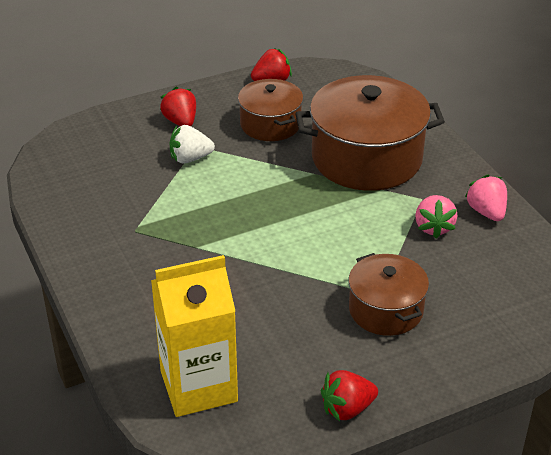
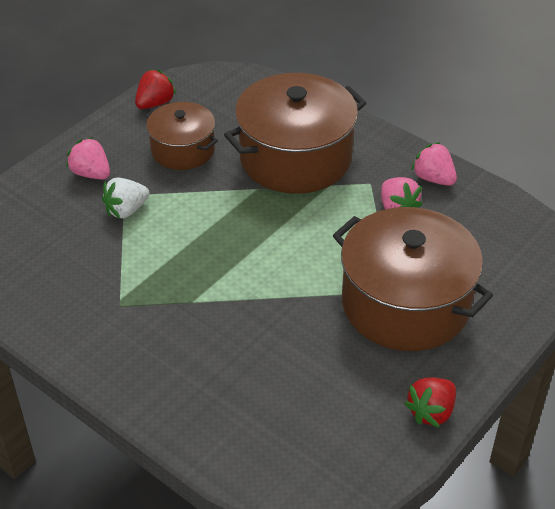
camera: 25 degrees left, 5 degrees up
yellow carton [151,255,238,417] -> none
red strawberry [160,87,196,126] -> pink strawberry [66,137,110,180]
brown pot [348,253,429,336] -> brown pot [333,207,493,351], size x1.74

